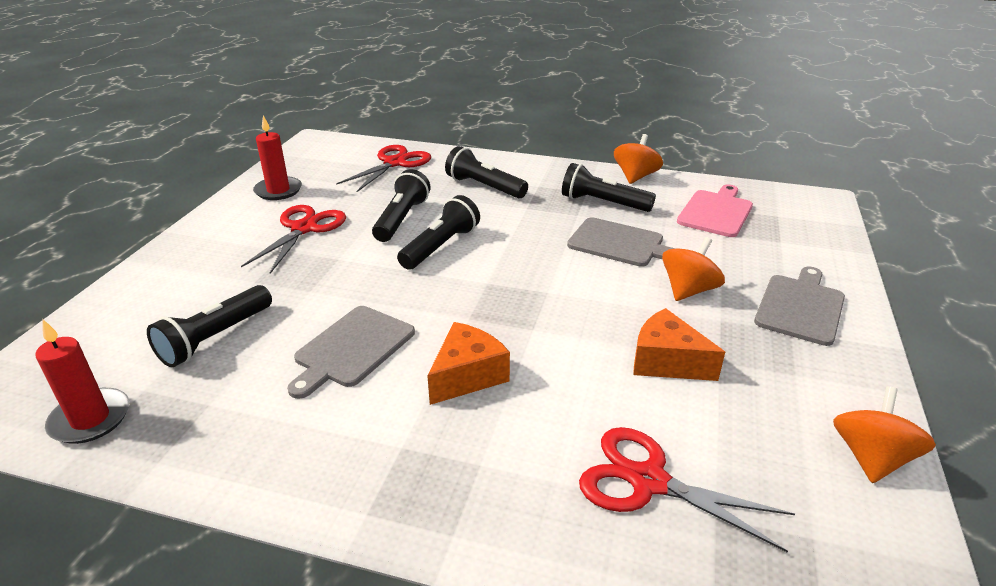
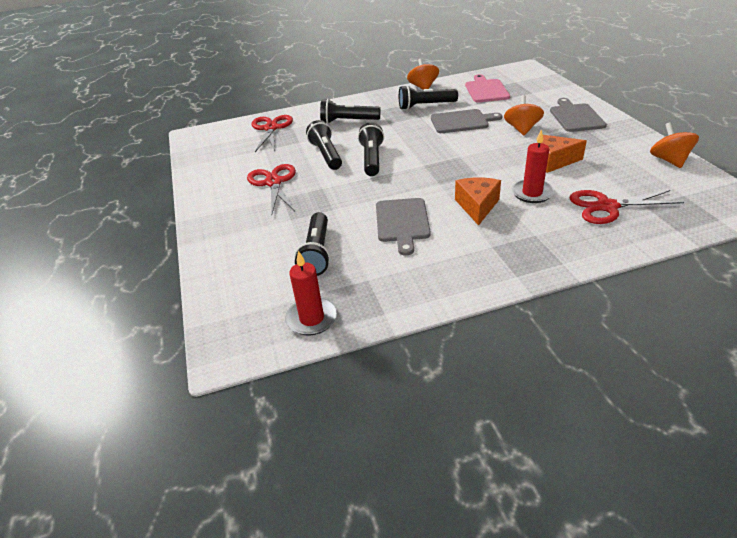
camera: 30 degrees left, 5 degrees up
red candle [253,115,302,200] -> red candle moved to [511,130,555,203]

